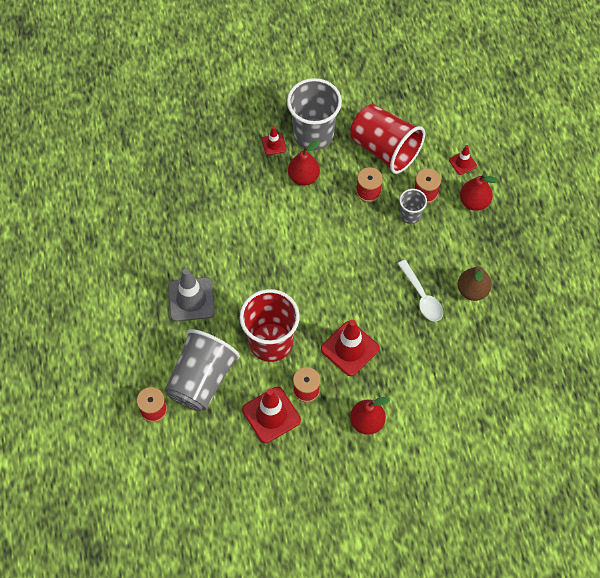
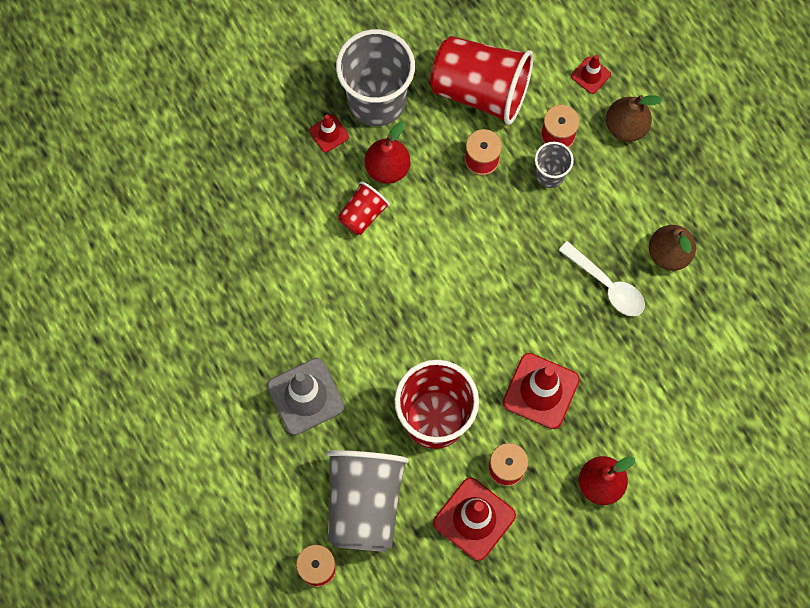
camera: 20 degrees left, 10 degrees up
red pear [460,174,498,211] -> brown pear [606,95,663,142]
none -> red cup [338,181,390,235]

